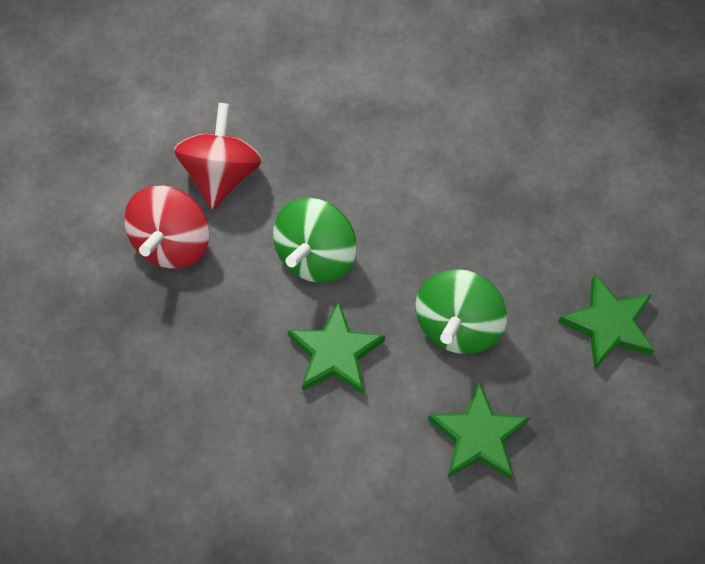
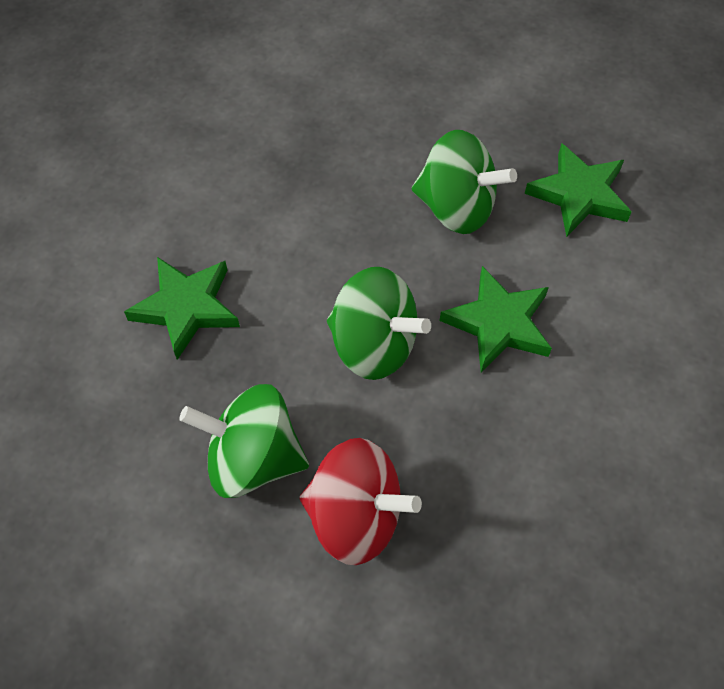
camera: 90 degrees left, 5 degrees down
red spinning top [174,103,262,210] -> green spinning top [179,384,309,498]
green star [558,275,655,369] -> green star moved to [124,257,240,360]

